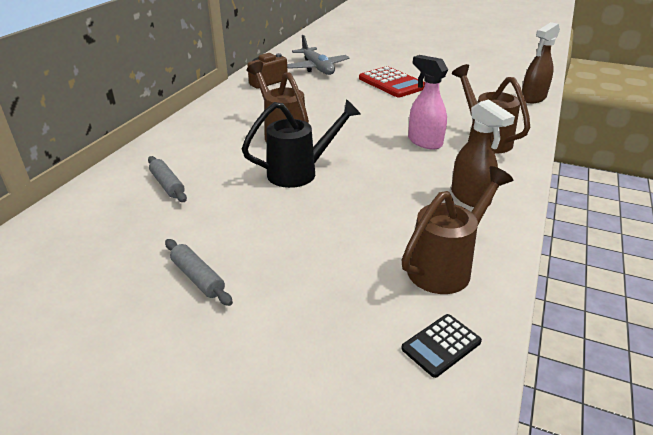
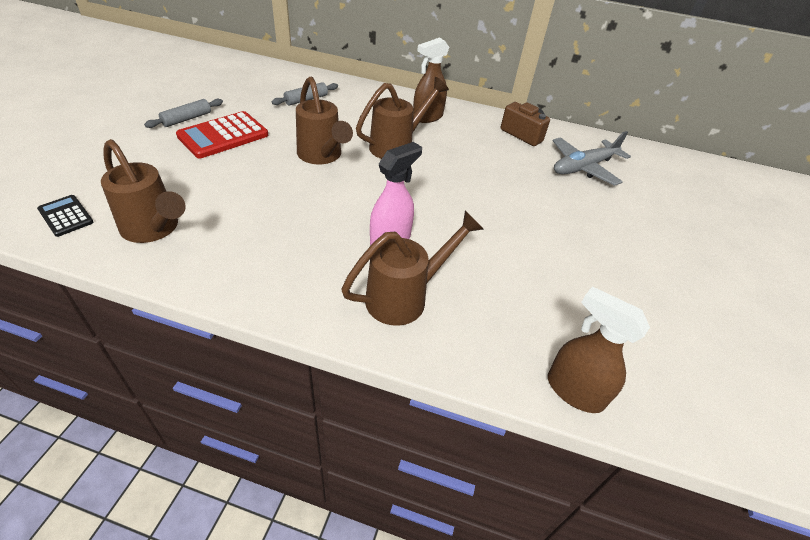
camera: 80 degrees right, 10 degrees up
black watering can [242,99,361,188] -> brown watering can [296,76,353,164]
red calculator [359,66,426,97] -> red calculator moved to [176,111,268,158]
brown spray bottle [451,99,515,207] -> brown spray bottle moved to [413,38,449,123]

